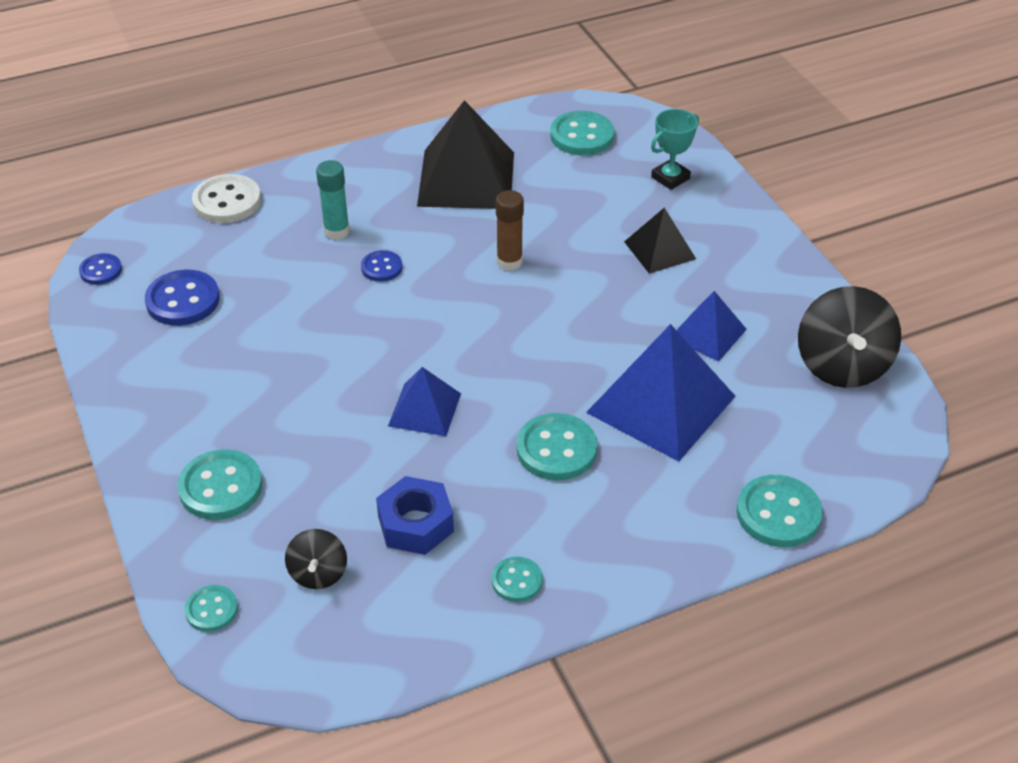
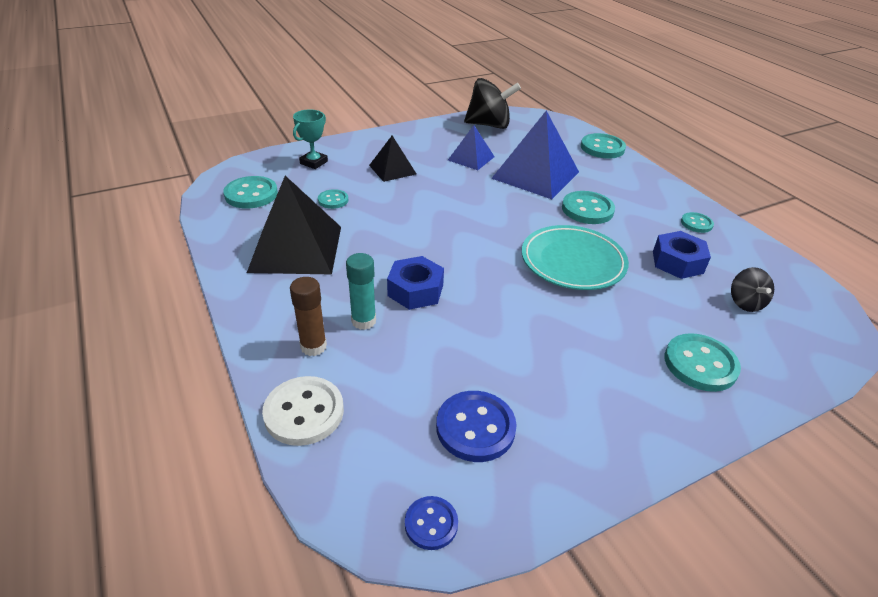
camera: 95 degrees left, 5 degrees down
turquoise button [185,585,238,632] -> turquoise button moved to [318,189,349,209]
black spinning top [285,529,347,589] -> black spinning top turned 90 degrees clockwise [731,267,774,312]
blue button [361,250,403,282] -> blue nut [387,256,444,310]
blue pyramid [388,367,461,436] -> turquoise plate [522,225,629,290]
brown glue stick [496,190,524,270] -> brown glue stick moved to [290,277,327,356]
turquoise trophy [651,109,699,190] -> turquoise trophy turned 75 degrees clockwise [293,109,328,169]

